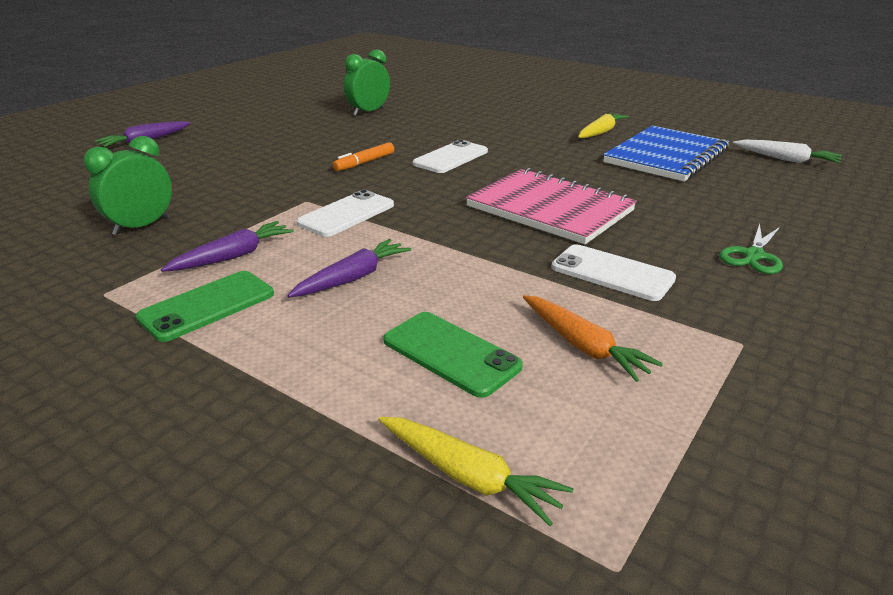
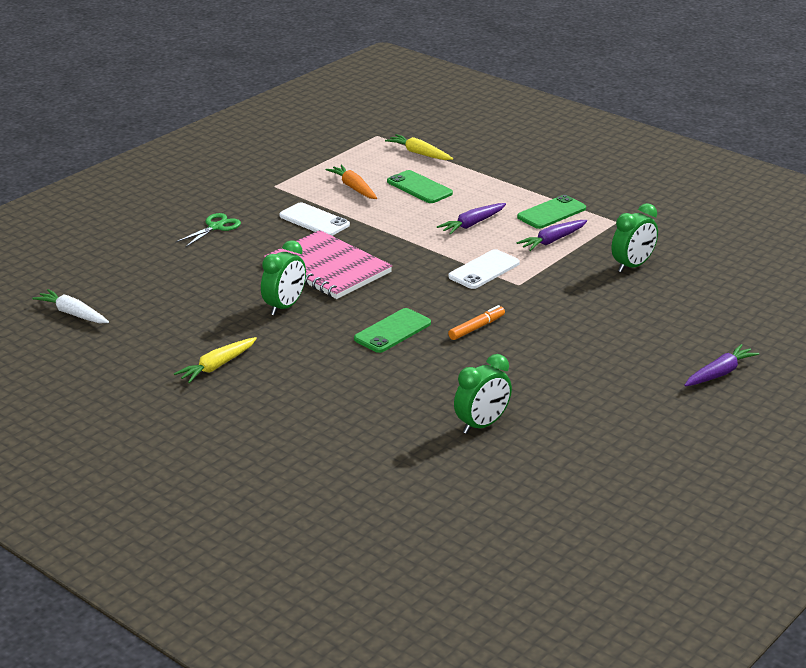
camera: 175 degrees left, 0 degrees up
white phone [413,140,488,173] -> green phone [354,308,431,353]
blue notebook [603,126,729,182] -> none
none -> green clock [261,240,306,316]

